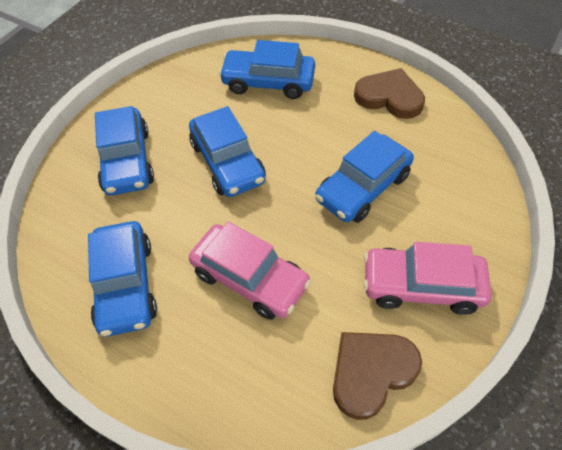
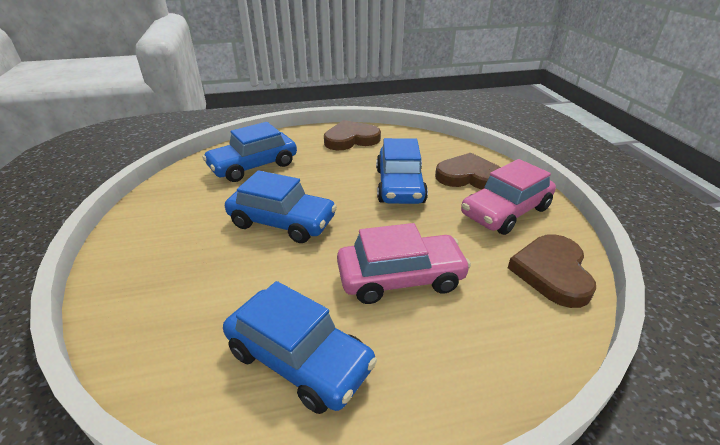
camera: 45 degrees left, 20 degrees down
blue car [95,106,154,196] -> none
none -> brown heart [435,153,501,189]

